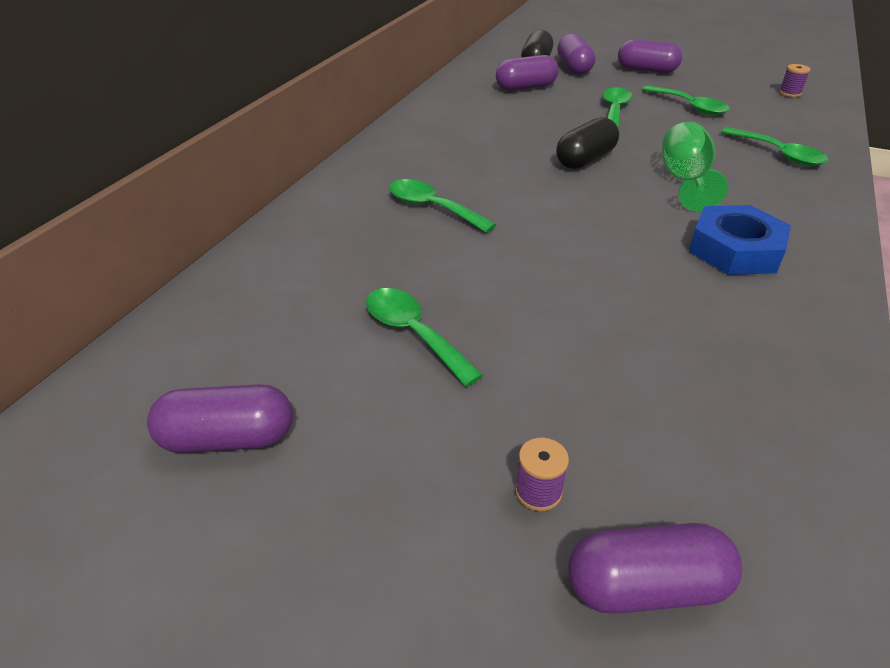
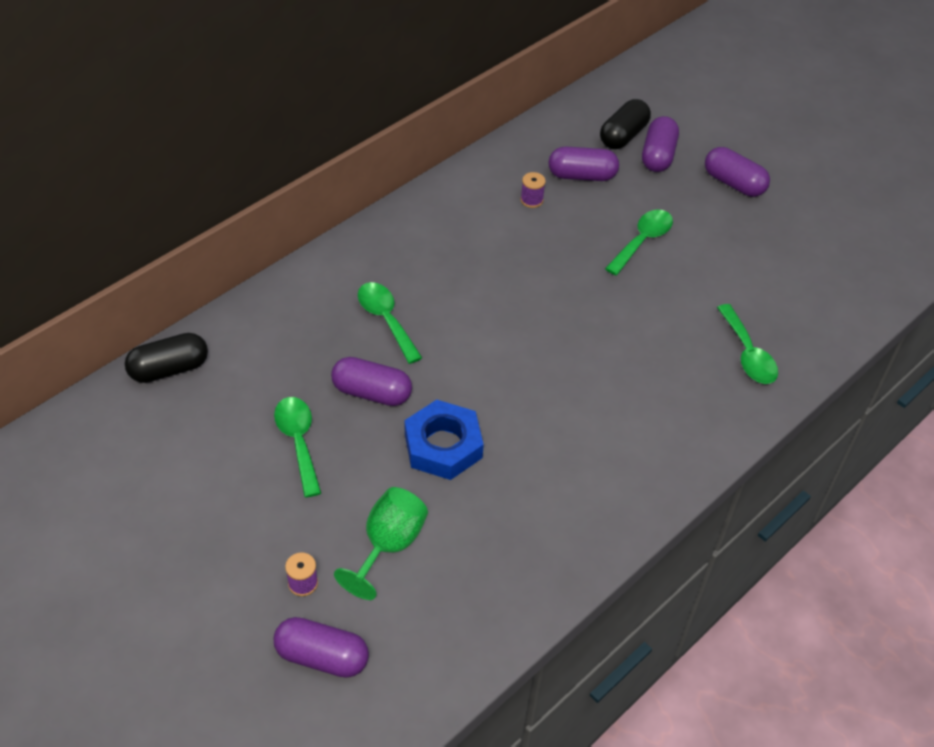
camera: 20 degrees right, 10 degrees up
purple capsule [147,384,293,453] -> purple capsule moved to [331,357,412,406]
black capsule [556,117,619,169] -> black capsule moved to [125,333,208,383]
green spoon [642,85,730,115] -> none
green goblet [662,122,728,212] -> green goblet moved to [334,487,428,600]
blue nut [689,205,791,275] -> blue nut moved to [405,400,484,480]
purple spool [779,64,811,97] -> purple spool moved to [521,172,546,208]

